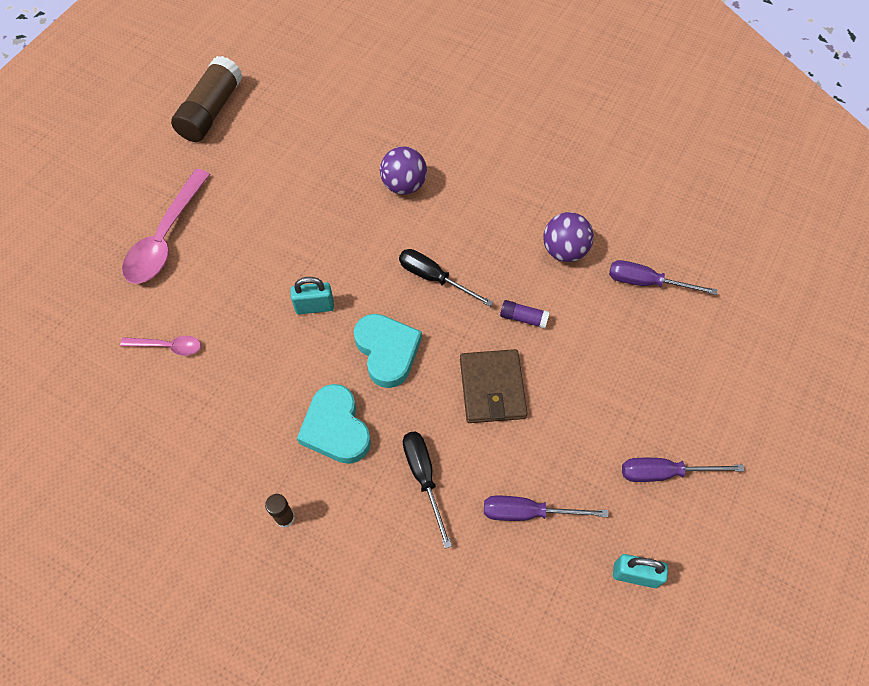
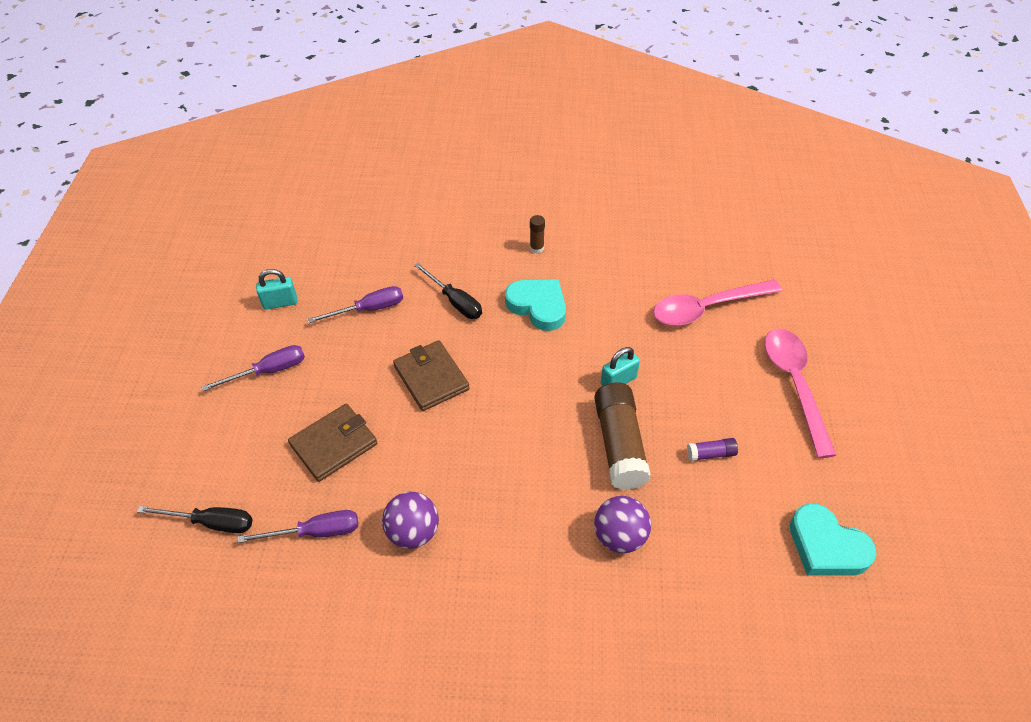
camera: 155 degrees right, 10 degrees down
pink spoon [120,336,201,356] -> pink spoon [653,279,782,326], size x1.96
brown glue stick [171,56,243,142] -> brown glue stick moved to [594,382,651,490]
turquoise heart [354,314,422,388] -> turquoise heart moved to [790,503,877,576]
black screwdriver [399,249,493,307] -> black screwdriver moved to [137,506,252,533]
purple glue stick [500,300,550,329] -> purple glue stick moved to [687,438,738,461]
none -> brown wallet [288,404,377,482]

